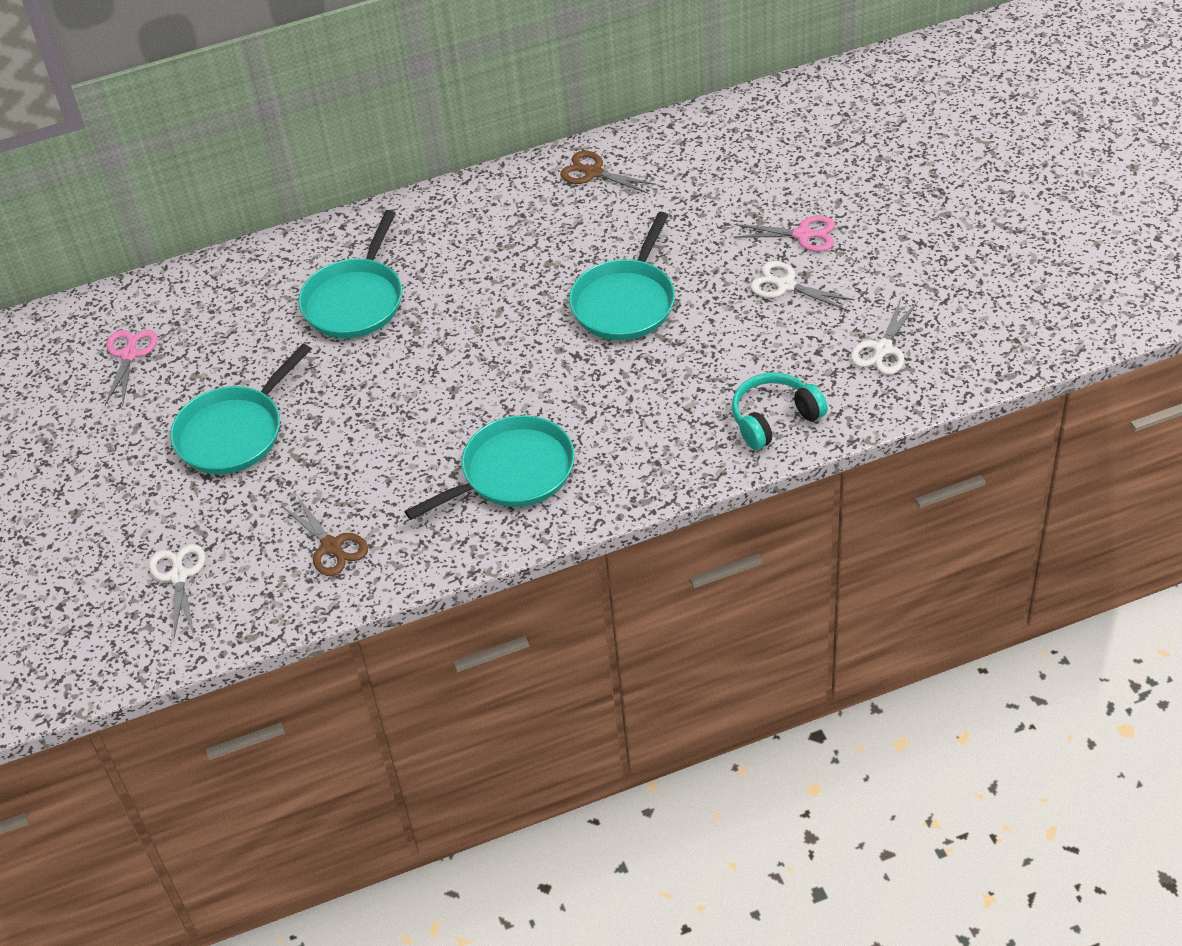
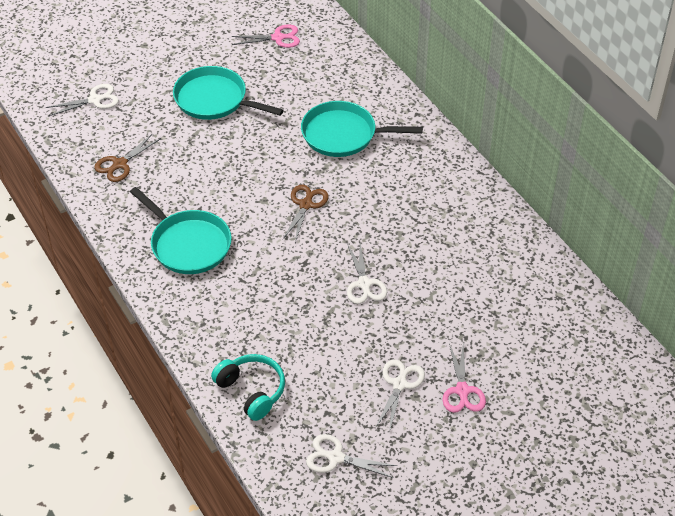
camera: 75 degrees right, 0 degrees up
brown scissors [560,151,657,194] -> brown scissors moved to [282,185,329,242]
turquoise pan [569,212,675,340] -> white scissors [347,243,387,304]

